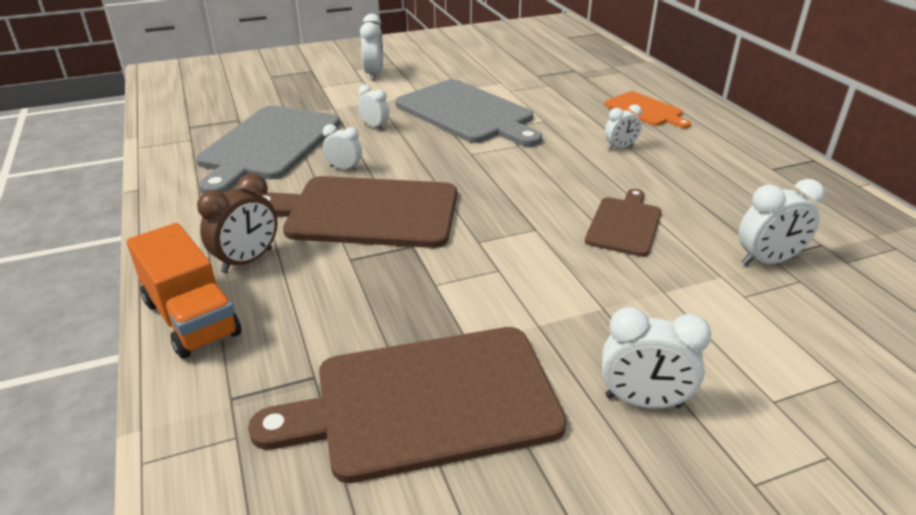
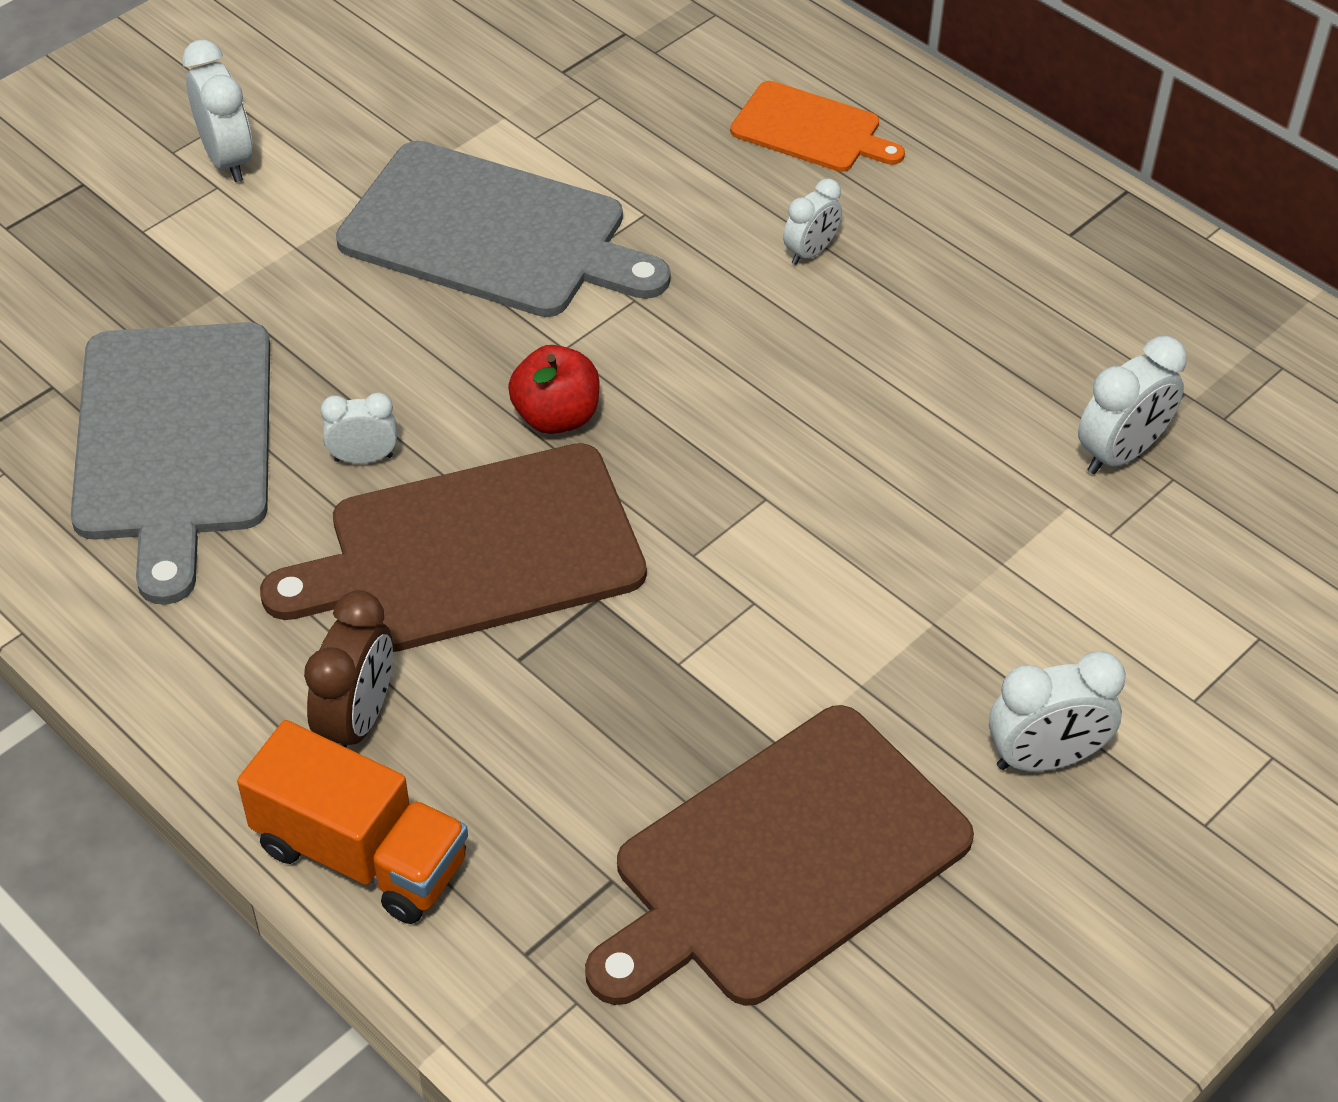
camera: 25 degrees left, 15 degrees up
white clock [358,84,389,130] -> none
brown cutting board [585,189,662,257] -> none
none -> red apple [508,345,600,434]

